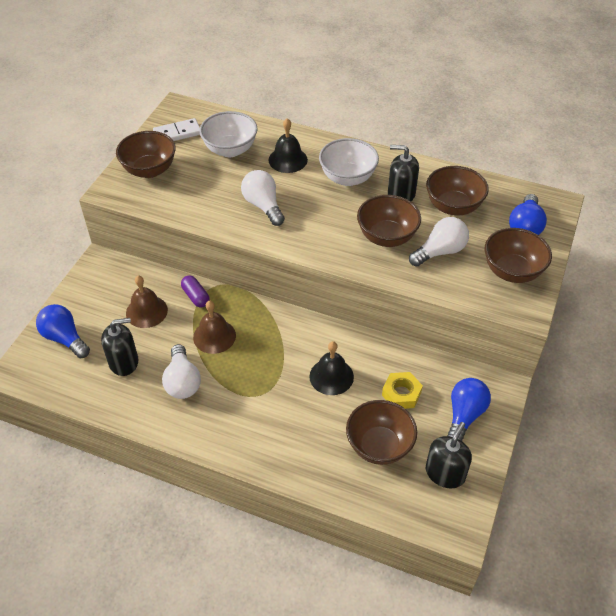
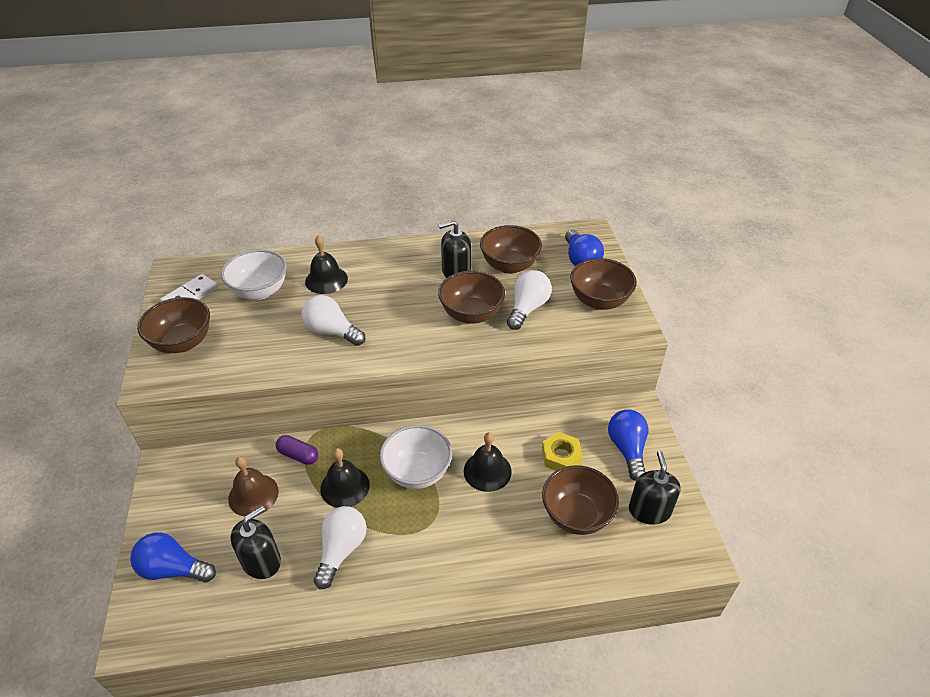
camera: 30 degrees left, 5 degrees down
white light bulb [162,344,201,399] -> white light bulb turned 120 degrees counterclockwise [314,506,367,589]
brown bell [193,301,236,354] -> black bell [320,448,370,508]
white bowl [319,138,379,186] -> white bowl moved to [380,425,452,489]

